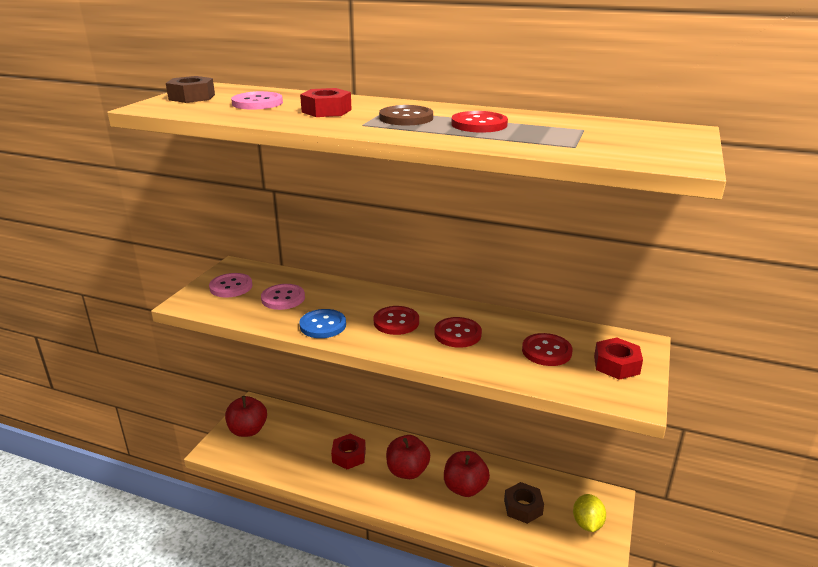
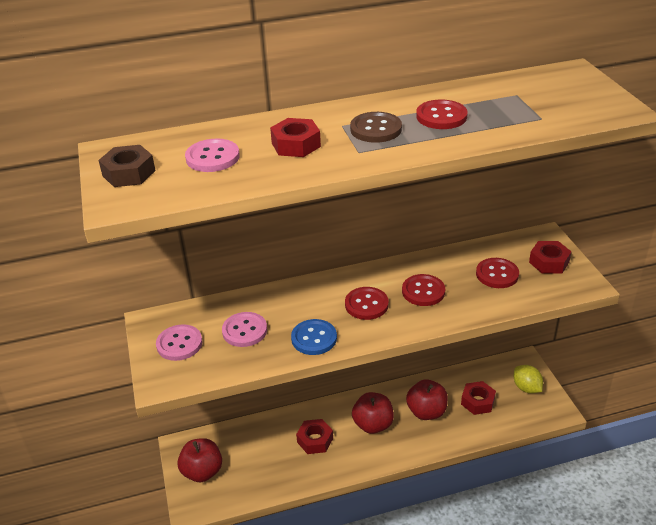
camera: 35 degrees left, 10 degrees up
brown nut [504,482,544,524] -> red nut [461,381,496,415]

